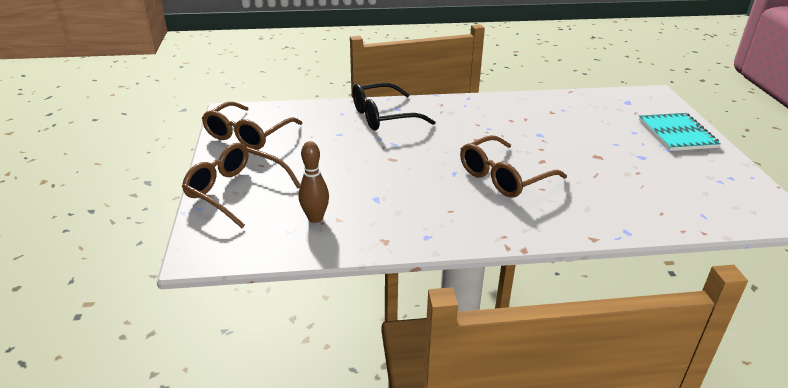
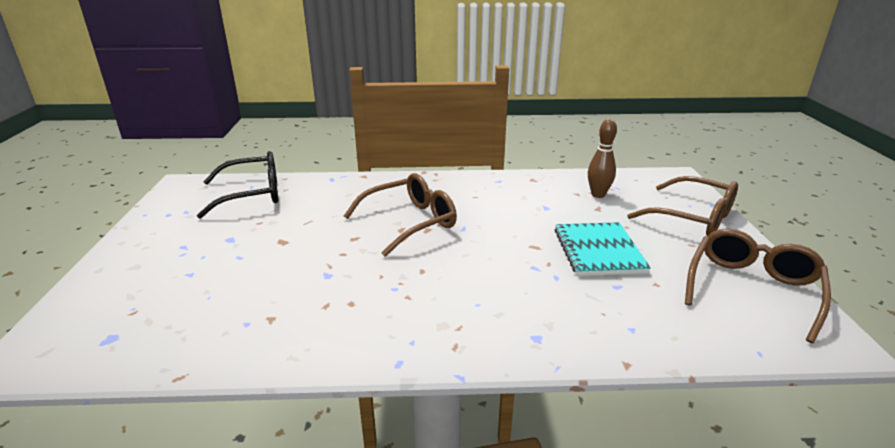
camera: 175 degrees left, 5 degrees down
black glasses [353,83,435,131] -> black glasses moved to [197,151,278,219]
turquoise notebook [639,113,721,151] -> turquoise notebook moved to [555,222,651,276]

